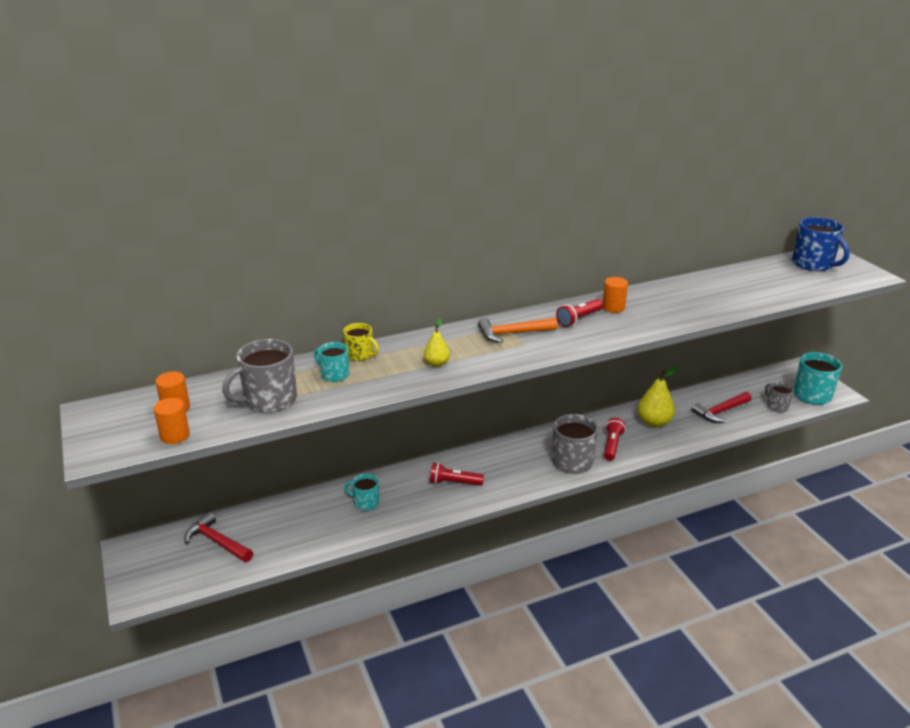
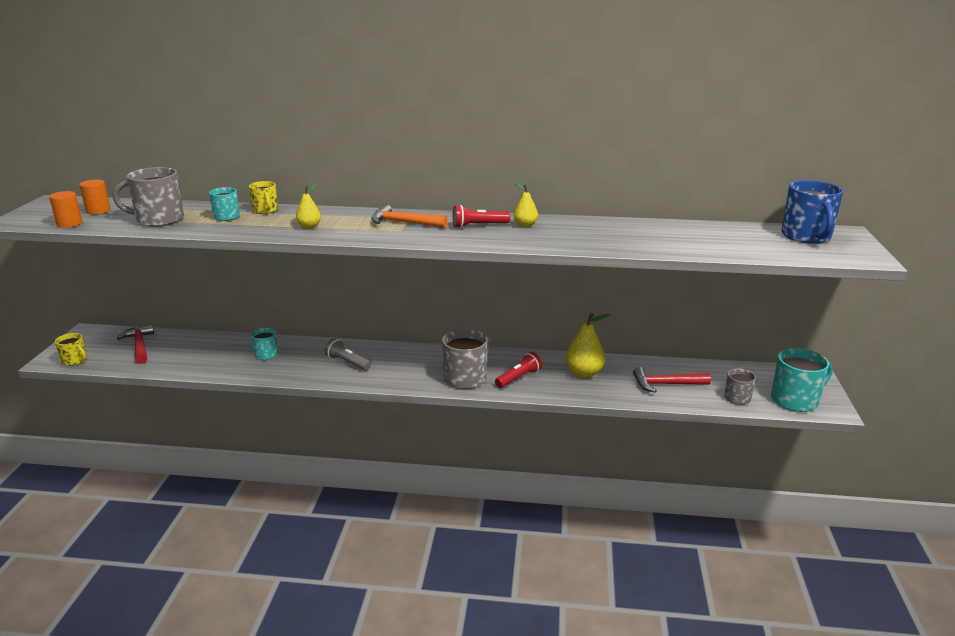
camera: 30 degrees right, 5 degrees down
red flashlight [430,463,484,485] -> grey flashlight [324,338,371,371]
orange cylinder [603,277,628,313] -> yellow pear [514,182,538,227]
none -> yellow mug [55,333,87,366]

